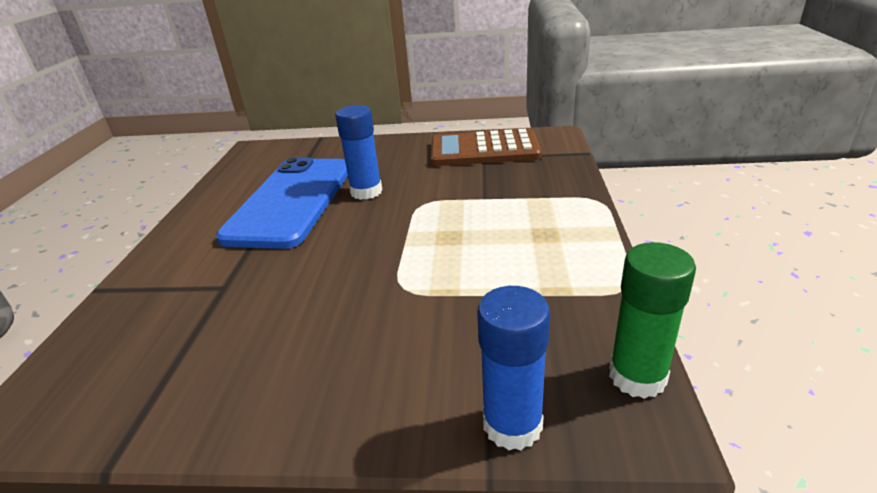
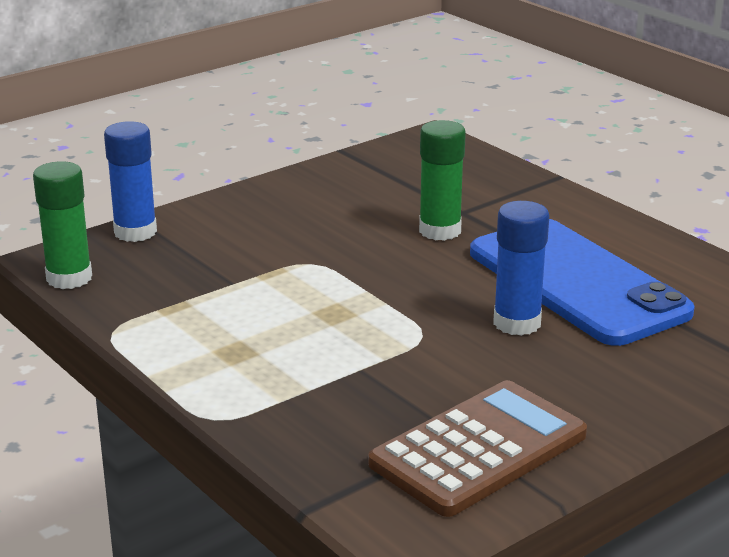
camera: 135 degrees right, 5 degrees down
none -> green glue stick [419,120,466,241]

